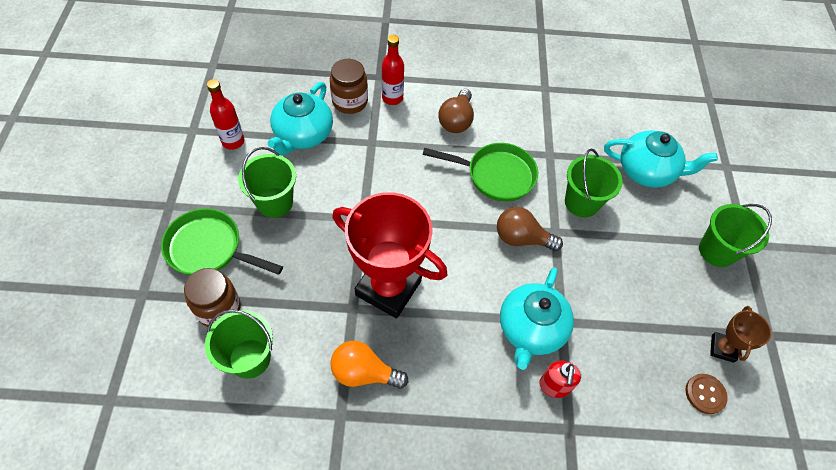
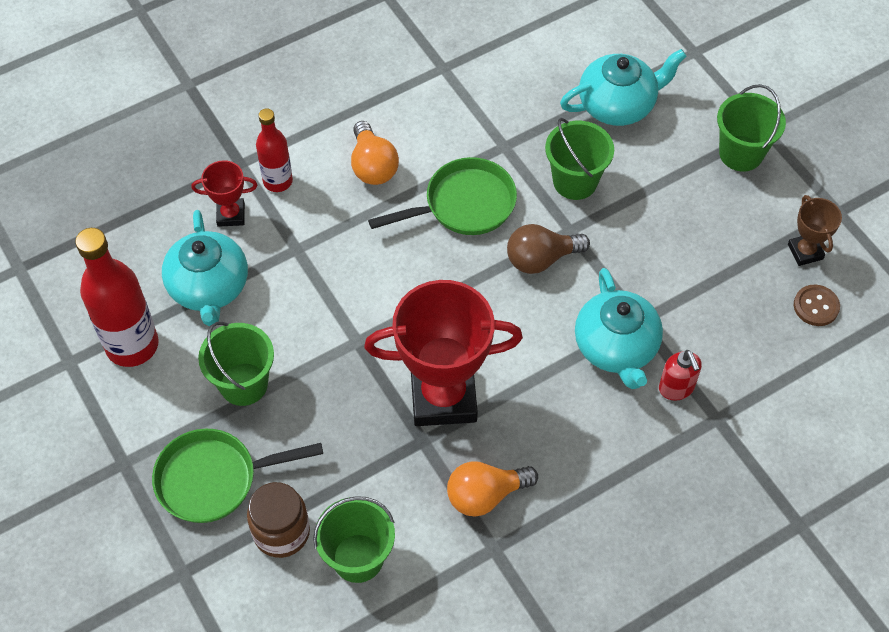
camera: 30 degrees left, 0 degrees up
red bottle [207,79,244,150] -> red bottle [75,228,159,367], size x1.68
brown jar [330,59,368,114] -> red trophy [191,160,257,227]
brown light bulb [438,89,474,133] -> orange light bulb [351,121,399,185]

